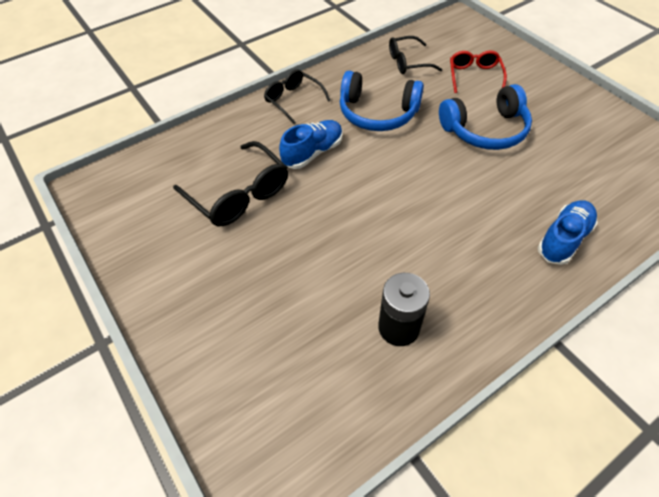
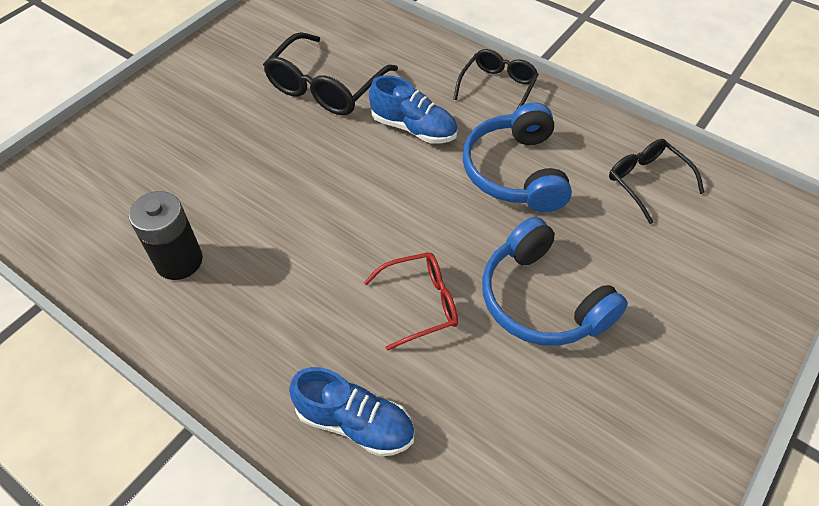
camera: 70 degrees right, 0 degrees up
red glasses [450,50,507,93] -> red glasses moved to [364,252,458,351]

